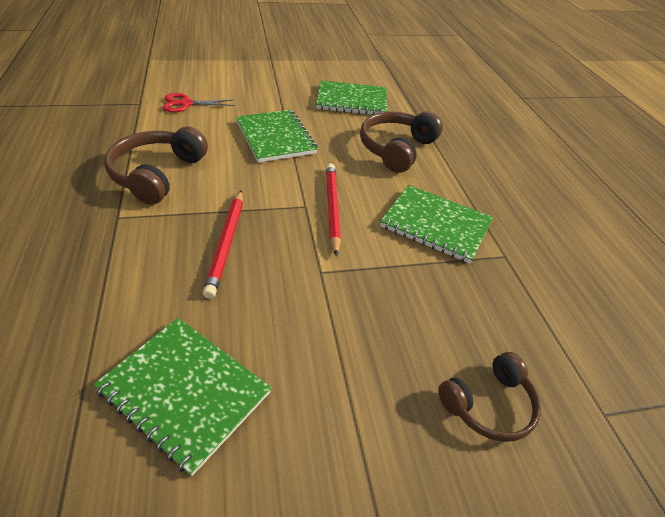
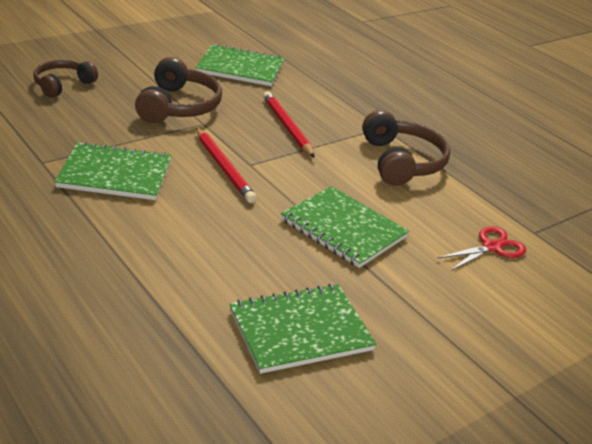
camera: 155 degrees right, 10 degrees down
brown headphones [360,111,443,173] -> brown headphones moved to [135,57,222,123]

